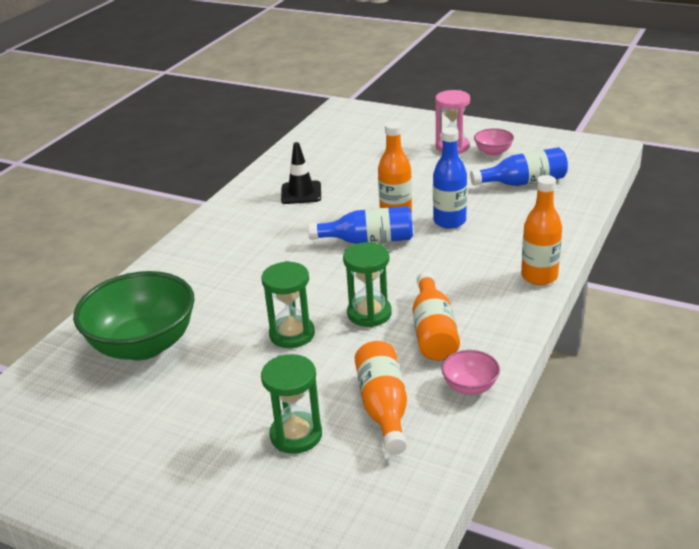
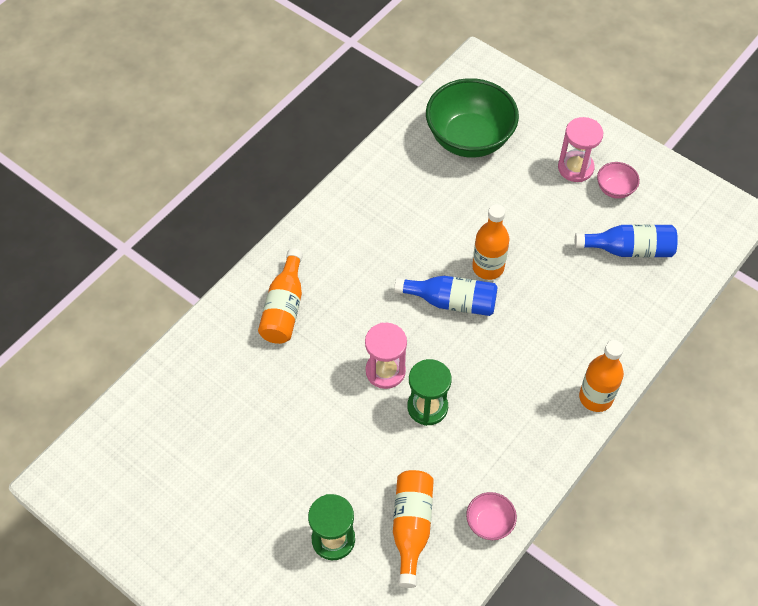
camera: 10 degrees right, 25 degrees up
green bowl [73,271,195,361] -> green bowl moved to [426,78,519,158]
green hourglass [262,261,315,348] -> none
black traffic cone [281,142,321,204] -> none
orange bottle [413,272,460,361] -> orange bottle moved to [258,248,303,344]
blue bottle [433,127,467,229] -> none
none -> pink hourglass [365,323,407,389]

